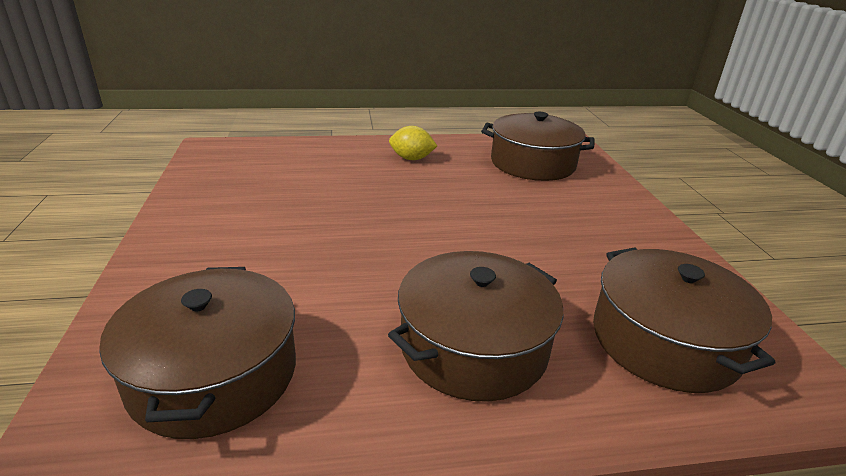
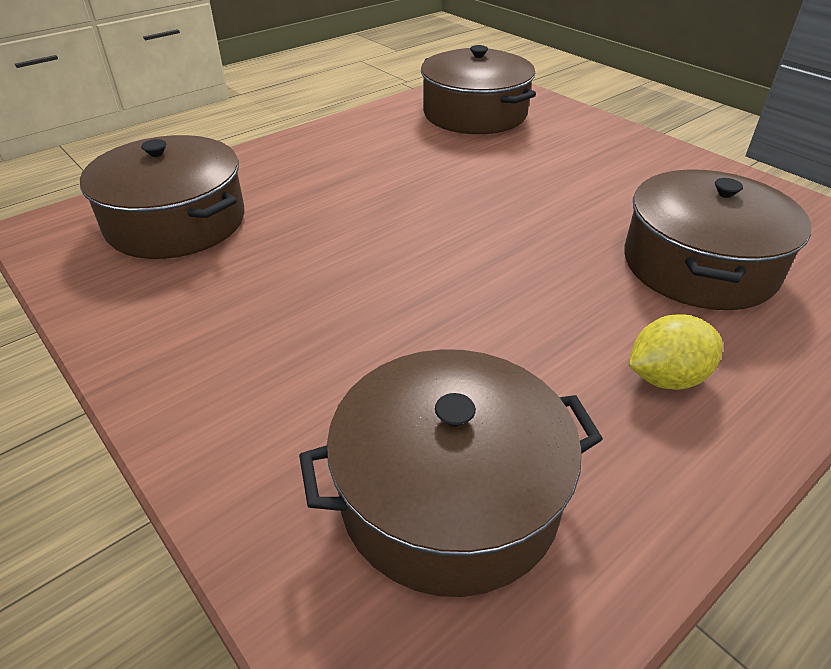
camera: 150 degrees right, 10 degrees up
brown pot [388,251,564,402] -> brown pot moved to [625,169,811,310]

